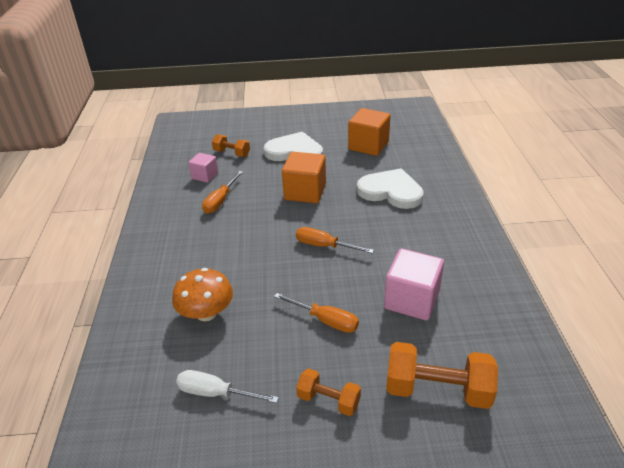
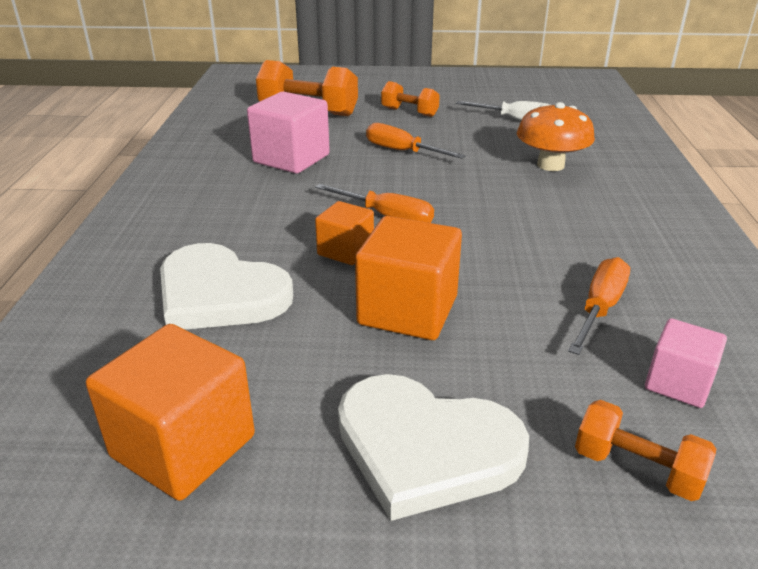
camera: 175 degrees left, 5 degrees down
none -> orange cube [315,201,374,265]

